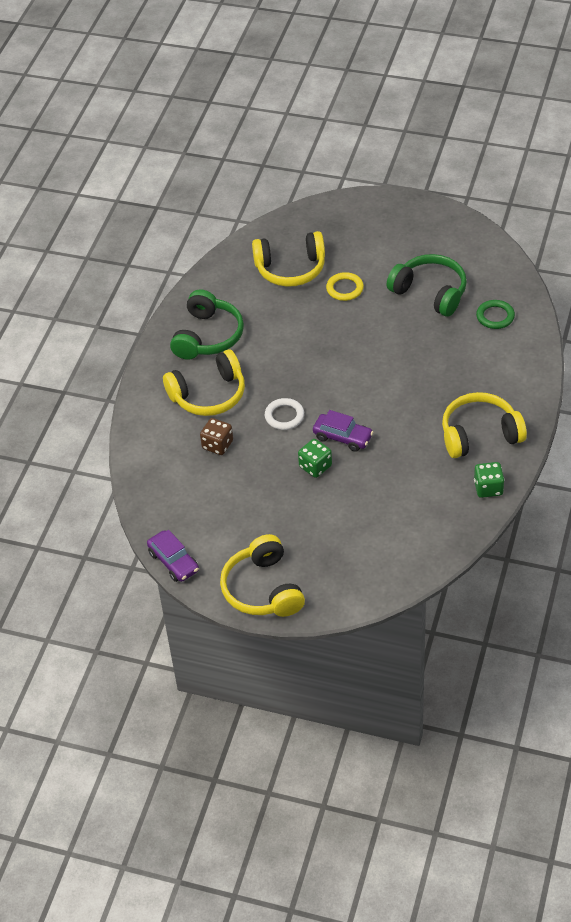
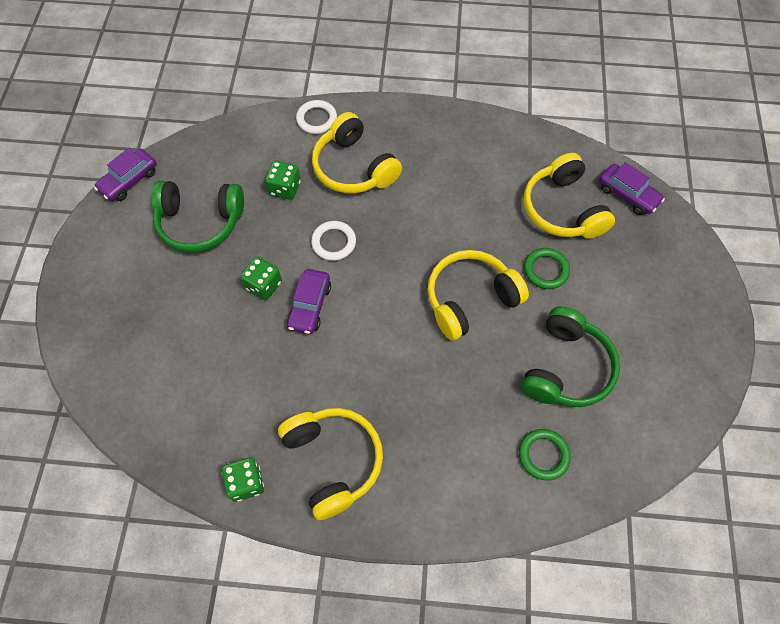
camera: 75 degrees right, 15 degrees up
green headphones [170,289,244,360] -> green headphones moved to [151,181,244,253]
brown dice [200,418,233,455] -> green dice [265,160,301,200]
yellow headphones [220,534,305,617] -> yellow headphones moved to [428,250,529,341]
yellow ring [326,272,364,301] -> green ring [524,248,570,289]
none -> white ring [296,100,337,134]
none -> purple car [599,162,665,215]

